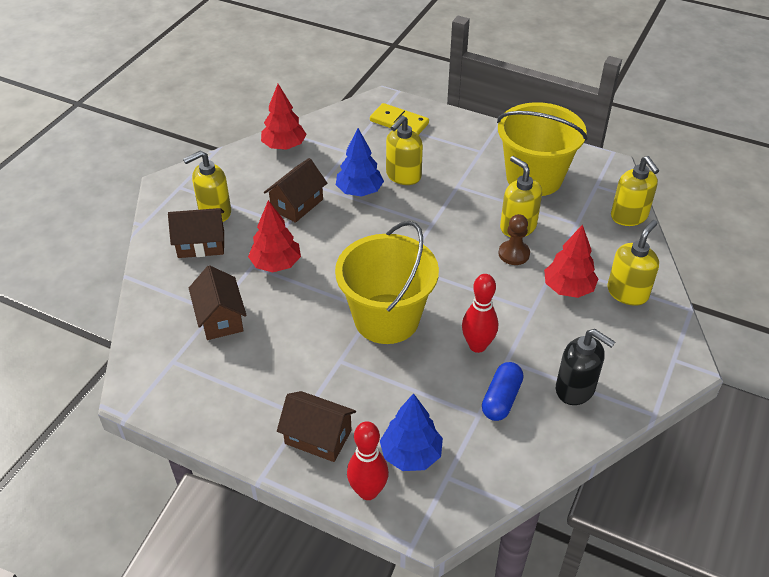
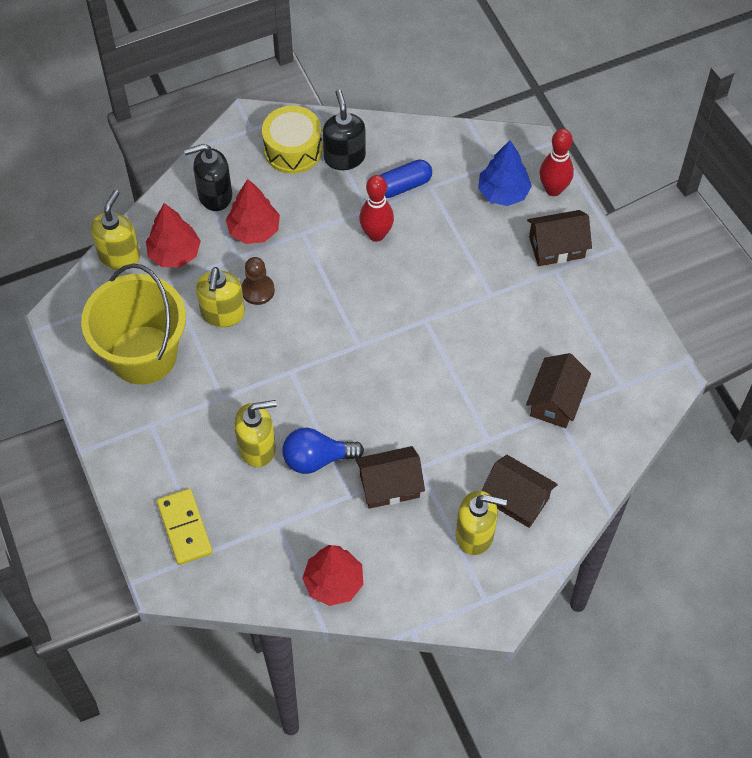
camera: 140 degrees left, 15 degrees up
red tree [248,200,301,272] -> red tree moved to [146,203,201,267]
brown house [277,391,356,462] -> brown house turned 75 degrees counterclockwise [527,210,592,266]
yellow bucket [335,221,439,344] -> none
blue tree [336,128,384,197] -> blue light bulb [282,428,364,474]
yellow soap dispenser [607,220,659,306] -> black soap dispenser [184,144,232,211]
none -> yellow drum [262,106,322,174]

